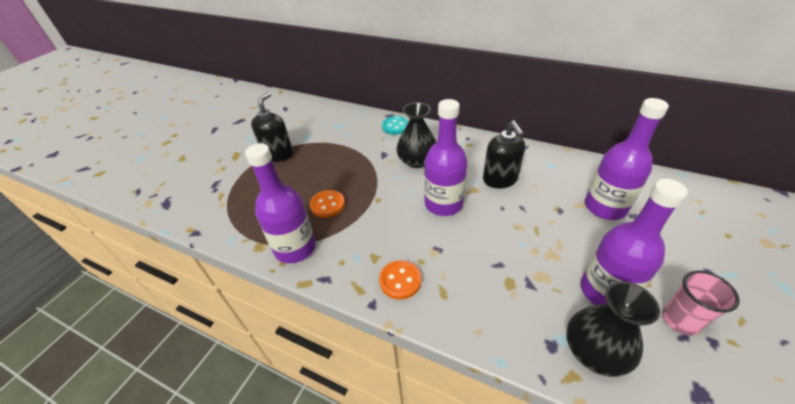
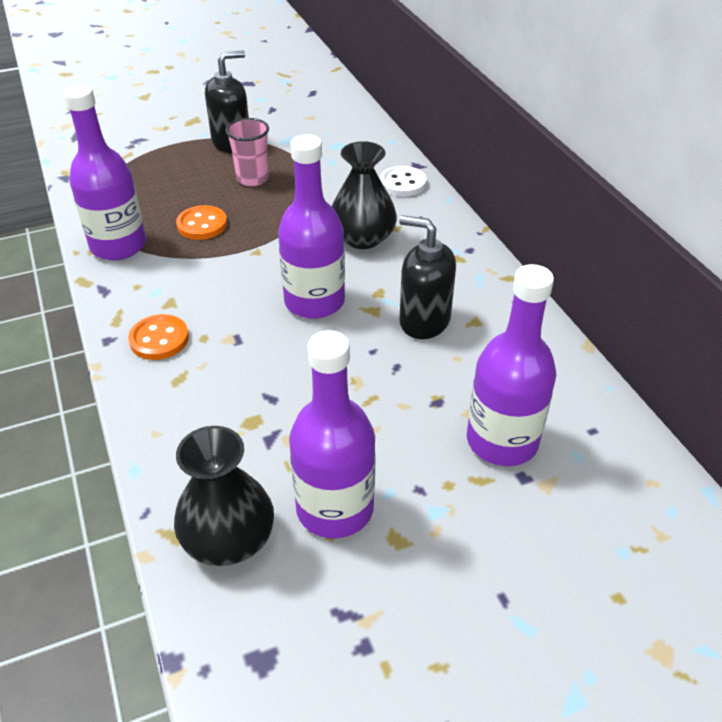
camera: 40 degrees right, 0 degrees up
turquoise button [382,116,409,135] -> white button [380,166,427,197]
black soap dispenser [483,120,525,188] -> black soap dispenser turned 90 degrees clockwise [399,215,456,339]
pink cup [662,270,740,336] -> pink cup moved to [226,118,269,186]

